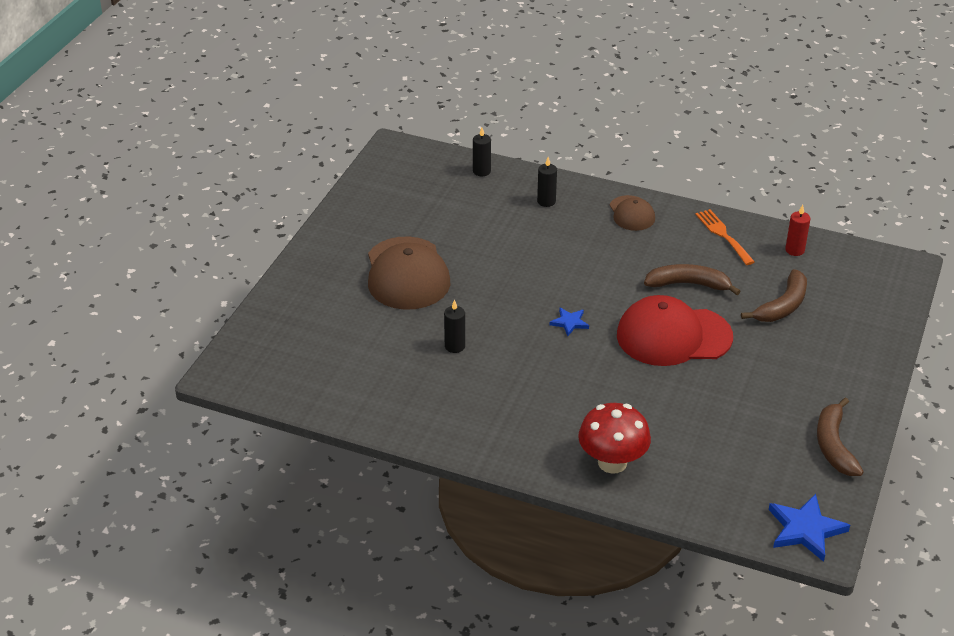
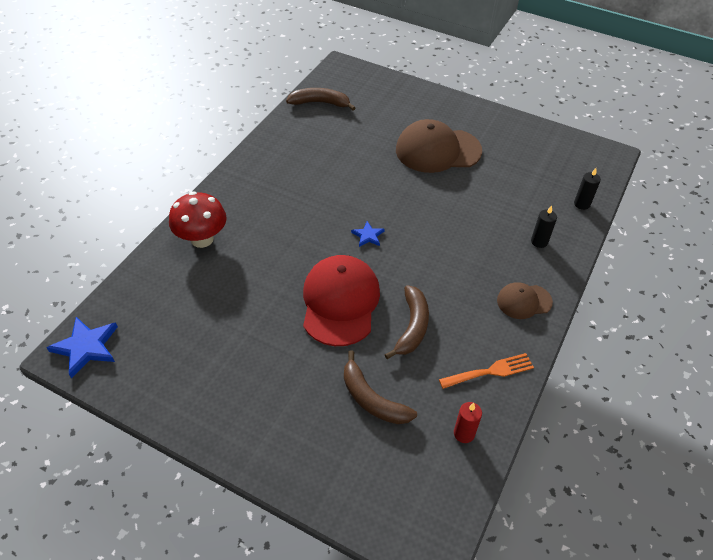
camera: 95 degrees right, 10 degrees up
black candle [444,299,465,353] -> none
brown banana [817,397,864,476] -> brown banana moved to [286,88,356,110]

